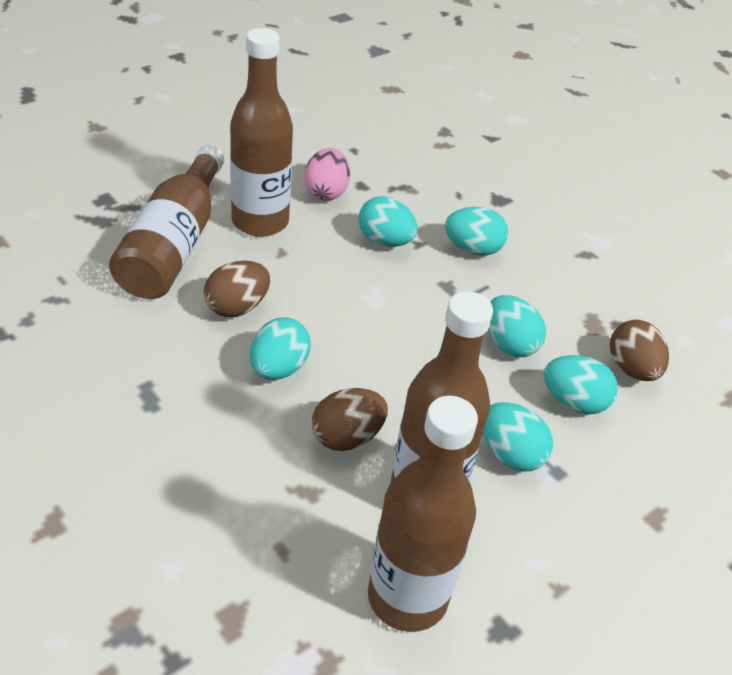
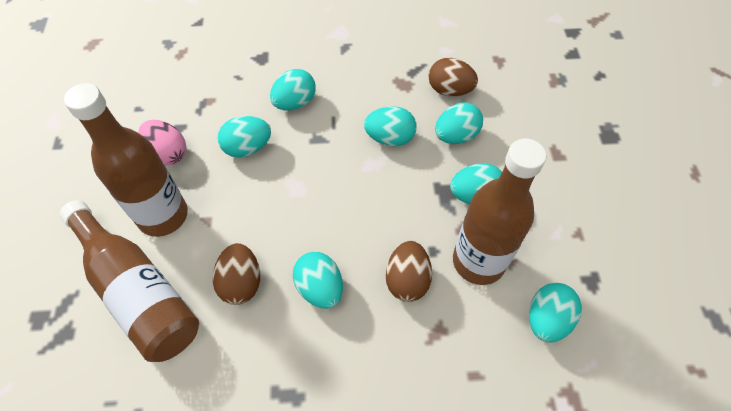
camera: 50 degrees left, 15 degrees up
brown bottle [368,396,478,632] -> turquoise egg [529,283,582,343]

